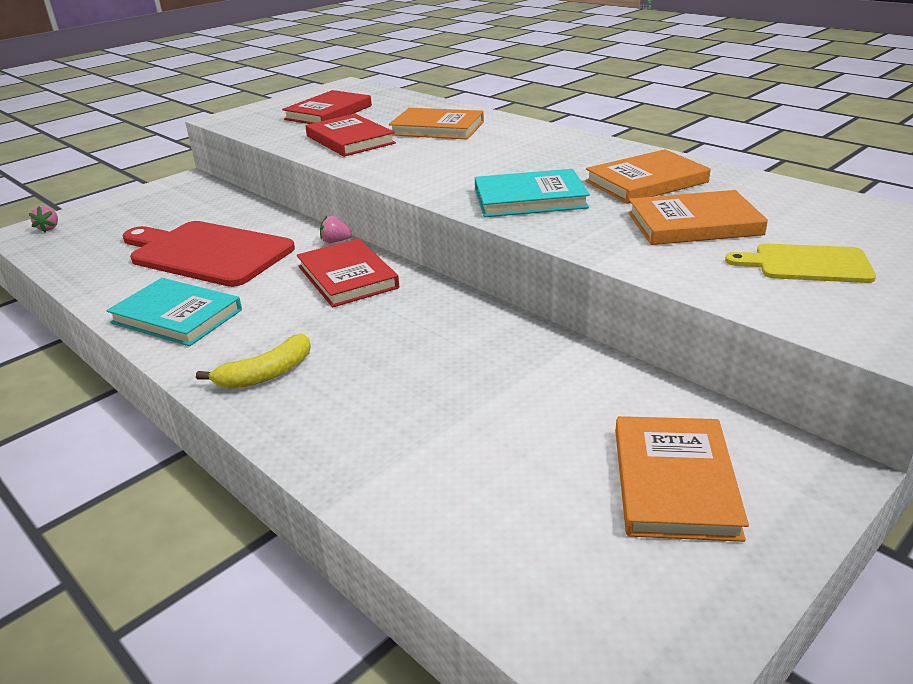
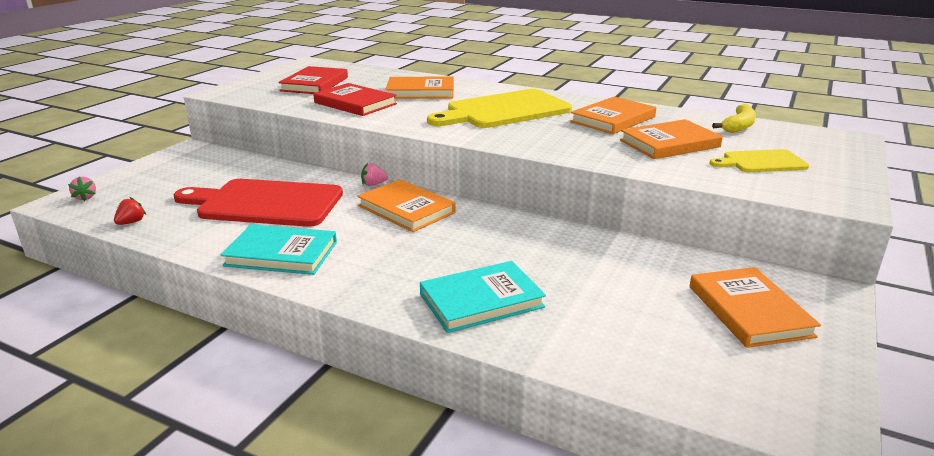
camera: 20 degrees left, 5 degrees down
yellow banana [196,334,311,389] -> yellow banana moved to [712,104,756,133]
red book [297,239,399,307] -> orange book [357,179,456,232]
turquoise book [475,169,590,217] -> turquoise book moved to [420,261,546,333]
none -> red strawberry [114,197,146,225]
none -> yellow cutting board [427,89,572,128]

